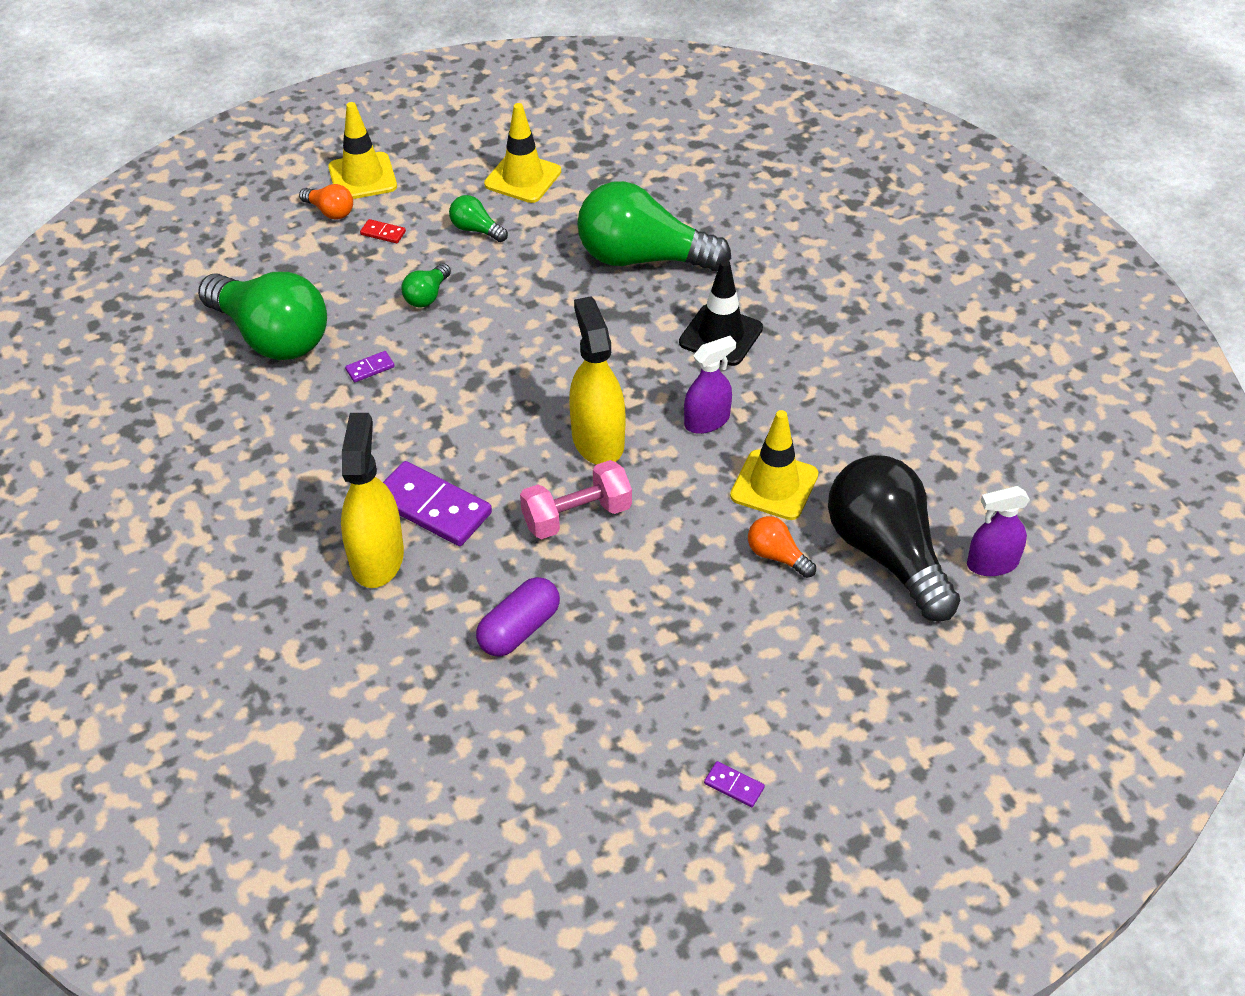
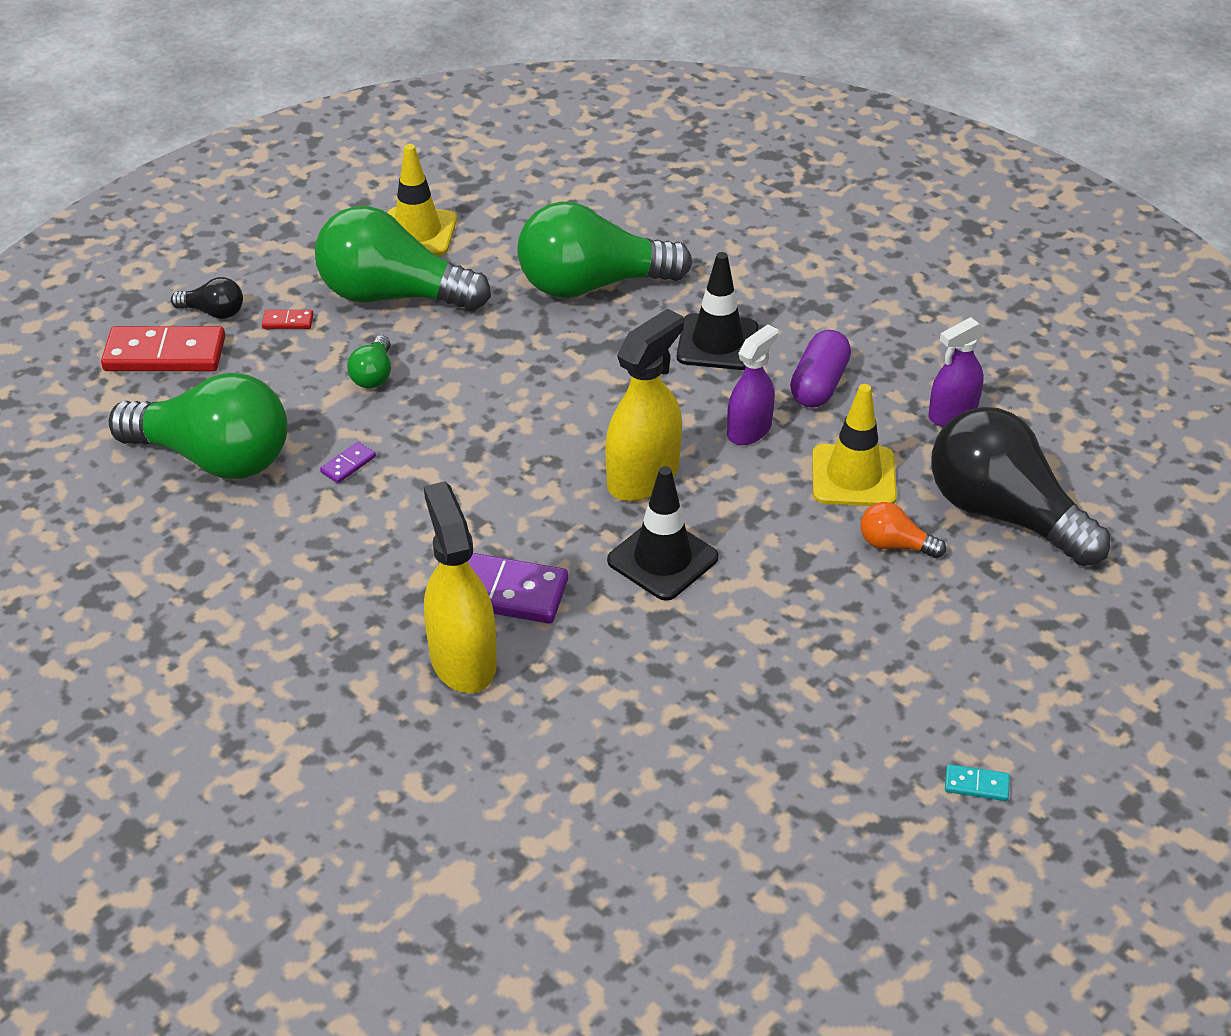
camera: 20 degrees left, 5 degrees down
orange light bulb [299,184,353,220] -> black light bulb [171,277,243,319]
yellow traffic cone [328,102,397,199] -> none
green light bulb [449,195,508,242] -> green light bulb [315,206,491,311], size x2.31
purple capsule [476,577,560,656] -> purple capsule moved to [790,330,851,408]
pink dumbbell [520,460,632,539] -> black traffic cone [607,466,719,601]
yellow spray bottle [569,296,625,465] -> yellow spray bottle turned 75 degrees clockwise [605,309,684,501]
purple domino [704,761,765,807] -> turquoise domino [945,764,1010,801]
purple spray bottle [967,486,1030,576] -> purple spray bottle moved to [928,317,986,426]
none -> red domino [101,326,225,371]

